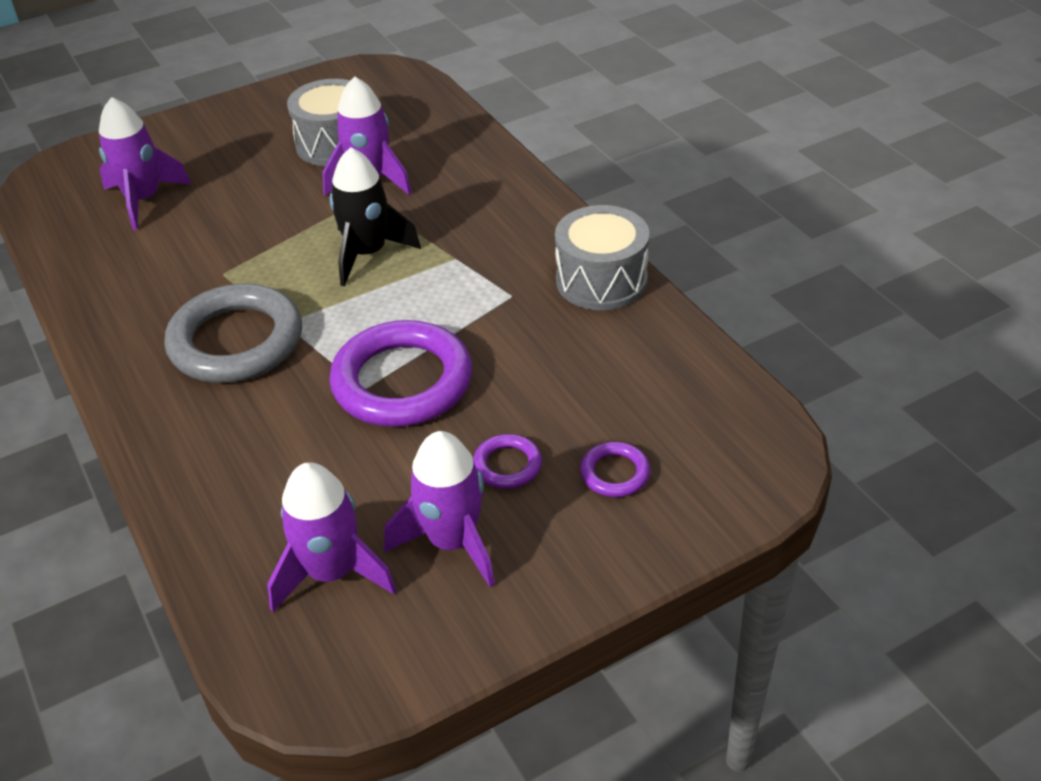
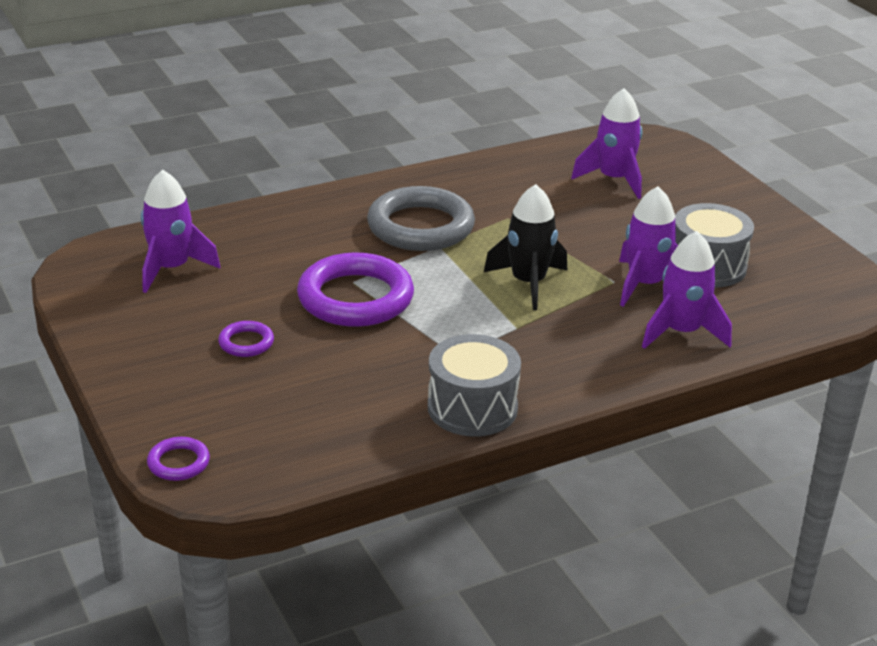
camera: 90 degrees right, 10 degrees down
purple rocket [384,431,495,587] -> purple rocket moved to [642,231,732,349]
purple ring [580,442,650,497] -> purple ring moved to [147,437,210,481]

